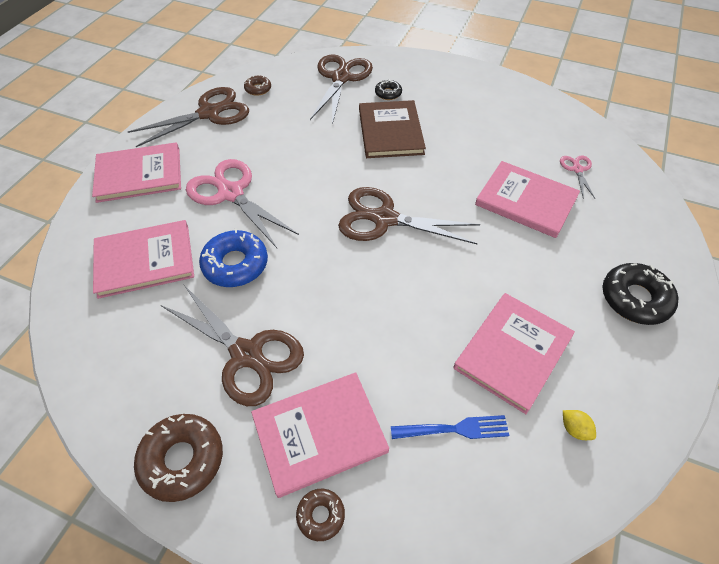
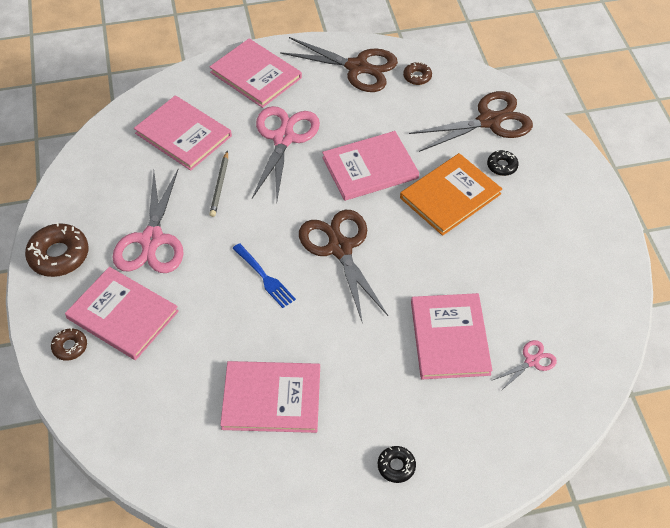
camera: 55 degrees right, 0 degrees up
brown scissors [161,284,304,406] -> pink scissors [112,170,184,273]
blue donut [199,229,268,287] -> grey pencil [210,150,228,217]
brown book [359,100,426,158] -> orange book [400,153,502,236]
blue fork [391,415,510,439] -> blue fork moved to [232,243,296,308]
yellow lemon [563,410,596,440] -> none
black donut [603,263,679,325] -> black donut [378,446,416,483], size x0.54
none -> pink book [322,131,419,201]

